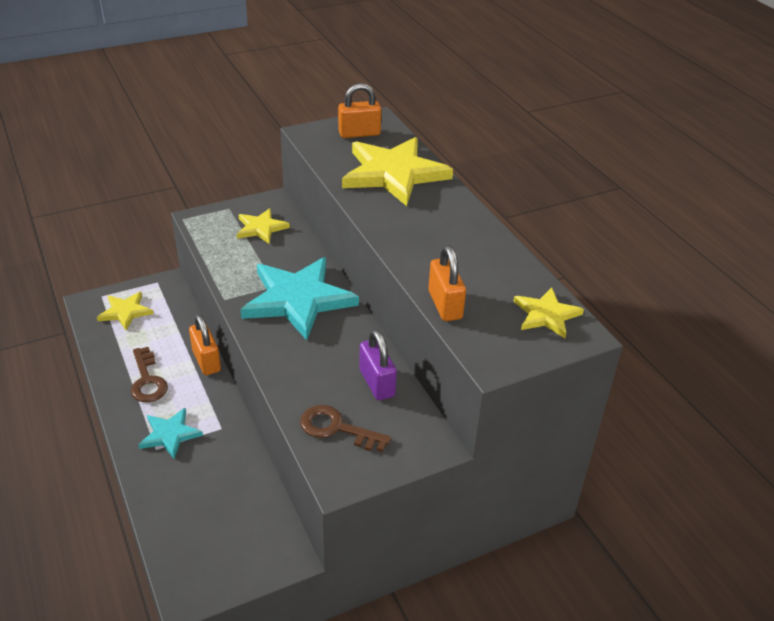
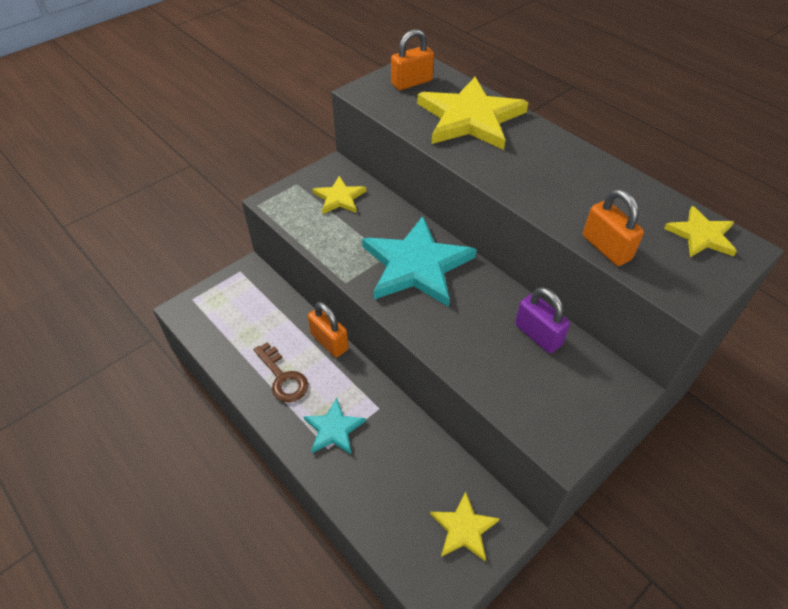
camera: 15 degrees left, 10 degrees up
yellow star [97,292,154,330] -> yellow star moved to [430,491,500,561]
brown key [300,405,391,452] -> none

